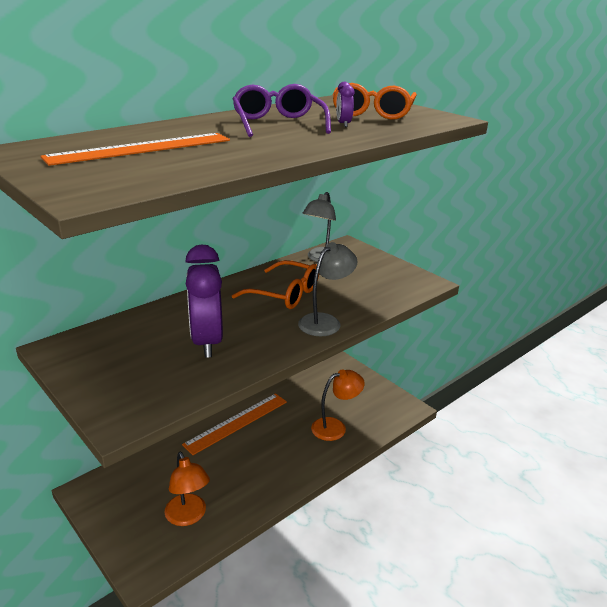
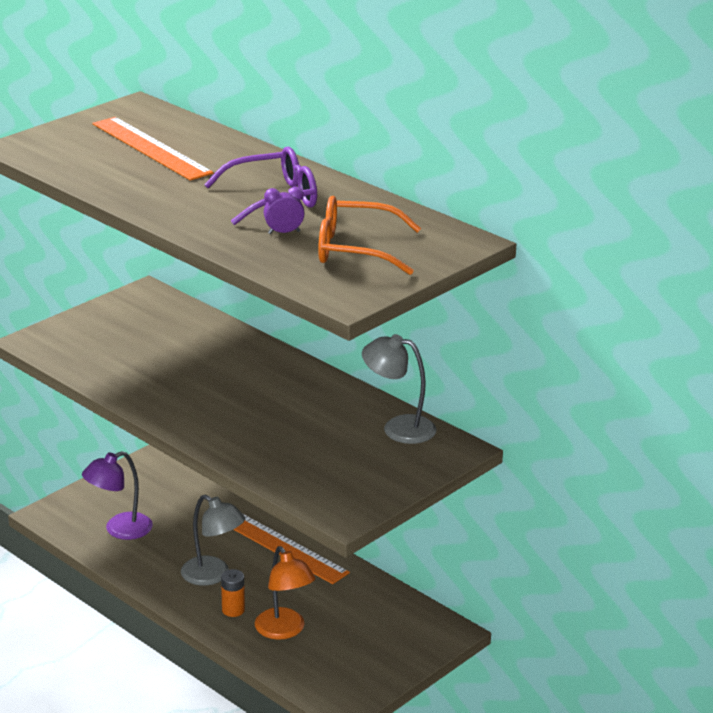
camera: 85 degrees right, 0 degrees up
orange lamp [164,452,210,526] -> purple lamp [82,451,153,540]
purple clock [185,244,223,358] -> none
orange glasses [232,260,319,309] -> none
grey lamp [298,242,358,336] -> grey lamp moved to [181,494,245,586]
none -> orange battery [221,569,245,617]

